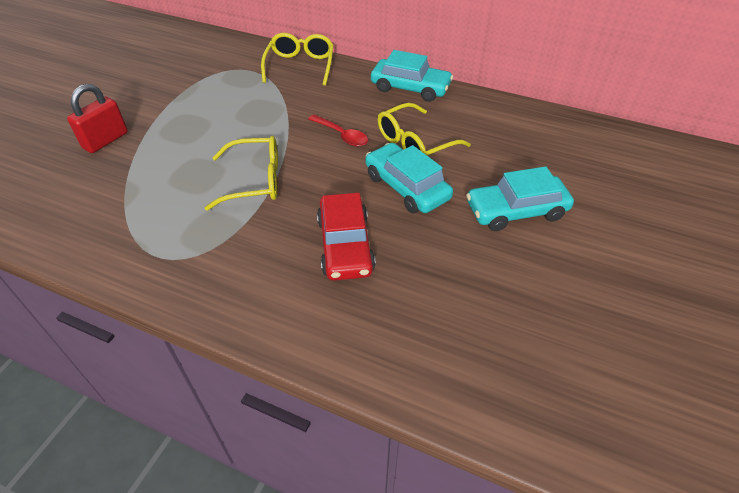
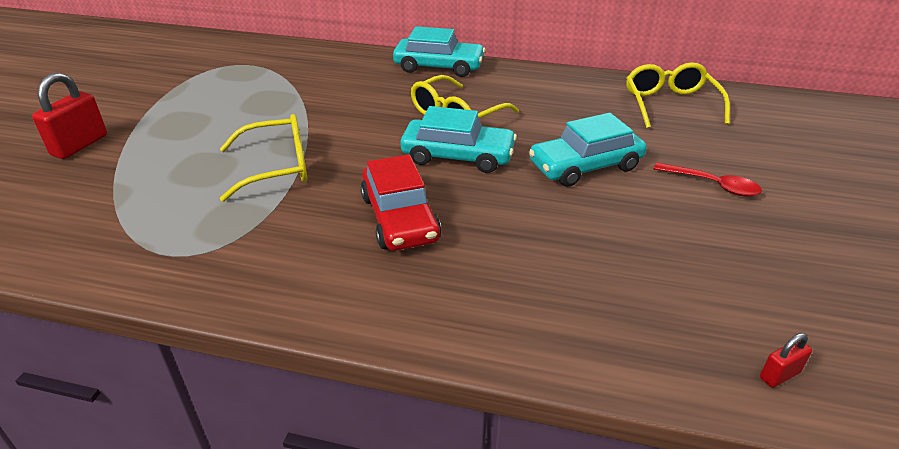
camera: 10 degrees left, 10 degrees down
yellow glasses [261,33,334,86] -> yellow glasses moved to [626,62,730,128]
red spoon [308,115,368,147] -> red spoon moved to [654,162,762,197]
turquoise car [365,143,453,214] -> turquoise car turned 150 degrees clockwise [400,106,517,173]
none -> red padlock [760,333,812,388]

